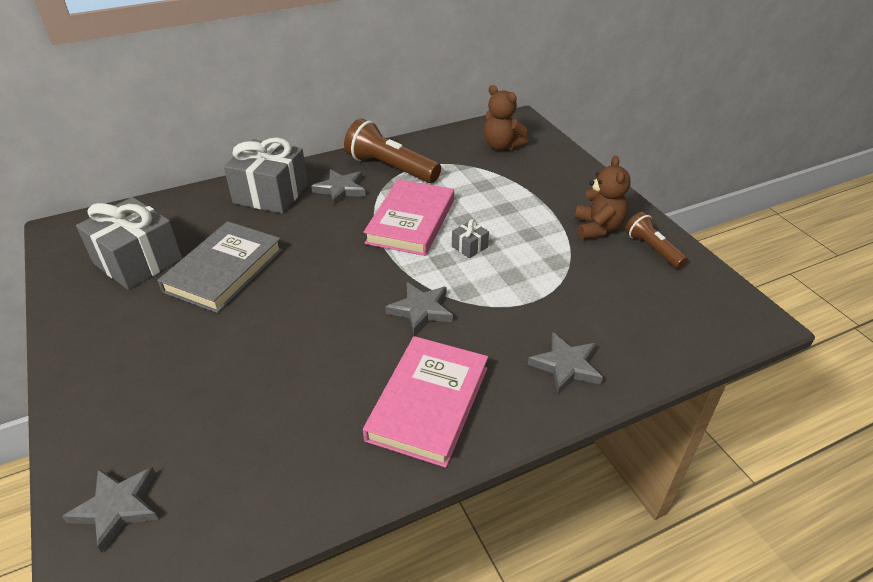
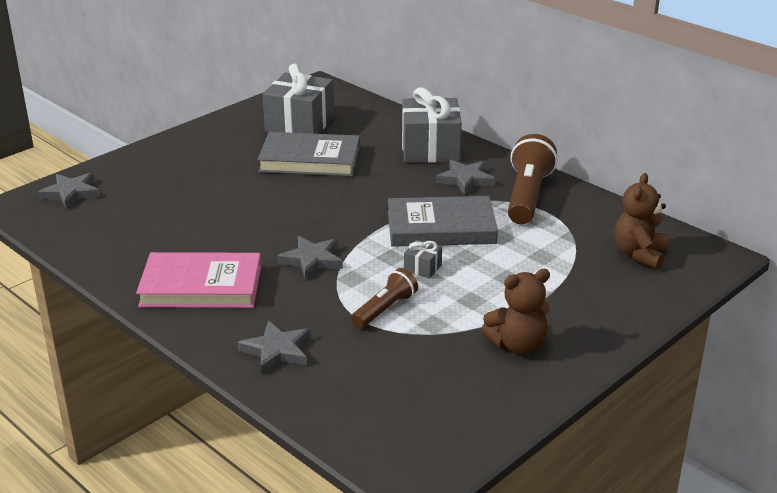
camera: 70 degrees right, 10 degrees down
pink book [364,179,454,256] -> grey book [388,196,498,247]
brown flashlight [625,212,688,269] -> brown flashlight moved to [351,268,418,328]

